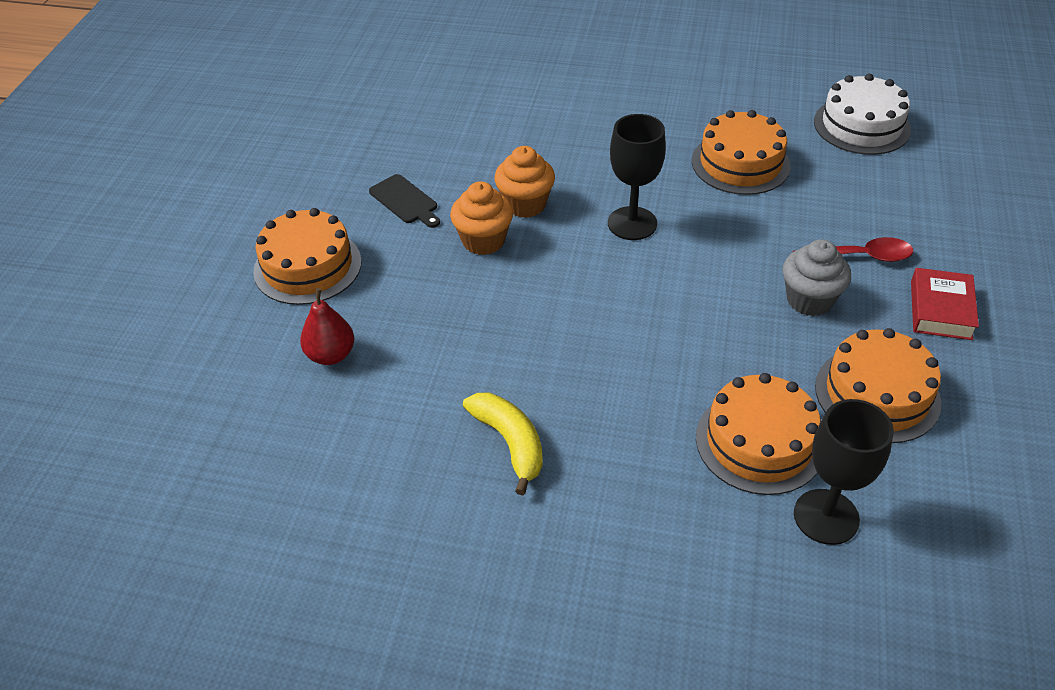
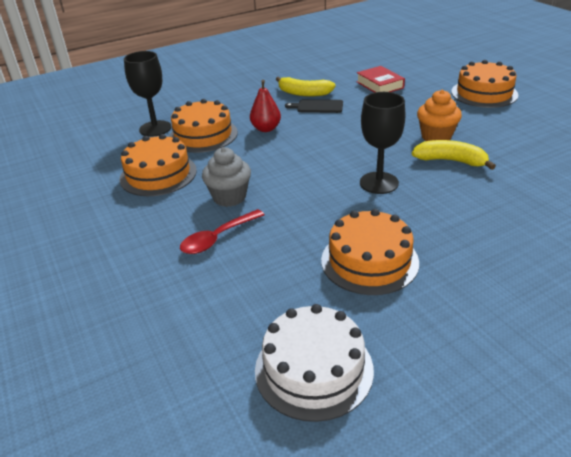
camera: 140 degrees right, 10 degrees down
red pear [300,288,354,365] -> red pear moved to [250,80,281,132]
black cutting board [369,174,440,228] -> black cutting board moved to [285,99,343,113]
orange cupcake [494,146,555,218] -> yellow banana [412,140,496,170]
red book [911,268,979,340] -> red book moved to [356,66,405,93]

